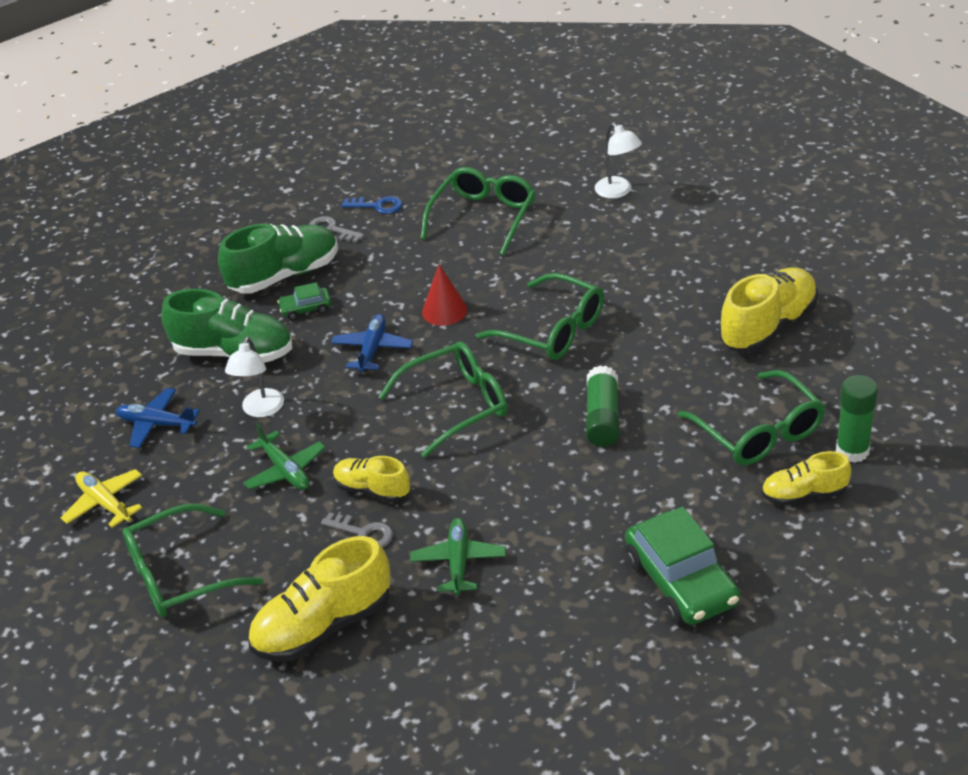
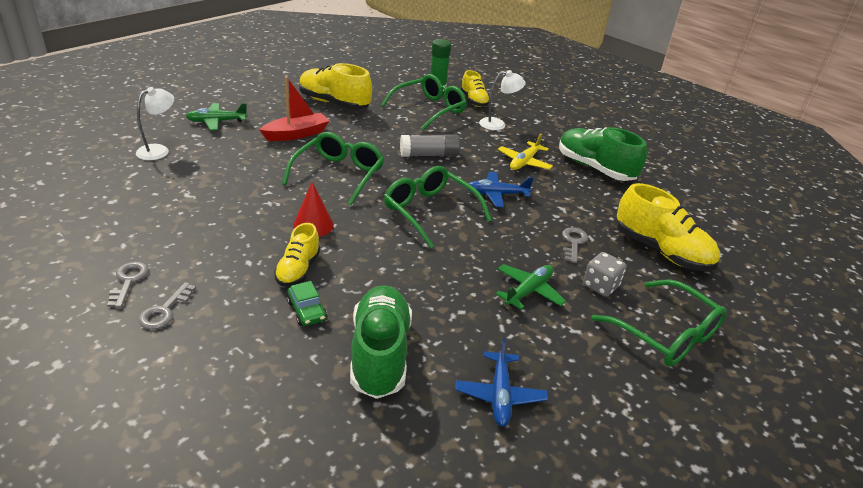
camera: 110 degrees left, 5 degrees down
yellow plane [60,469,142,528] -> yellow plane moved to [498,133,553,170]
green shoe [218,224,338,293] -> green shoe moved to [559,127,647,181]
white lamp [225,337,284,417] -> white lamp moved to [479,70,526,130]
blue plane [331,314,413,373] -> blue plane moved to [468,172,534,207]
yellow shoe [333,456,410,502] -> yellow shoe moved to [274,223,320,287]
blue key [341,196,402,214] -> grey key [107,262,149,308]
green plane [410,518,506,595] -> green plane moved to [186,103,248,131]
green glasses [421,167,536,256] -> none
green glue stick [586,366,620,447] -> grey glue stick [400,134,460,157]
green car [625,507,740,625] -> none
none -> red boat [259,76,329,141]
none -> grey dice [583,252,627,297]

